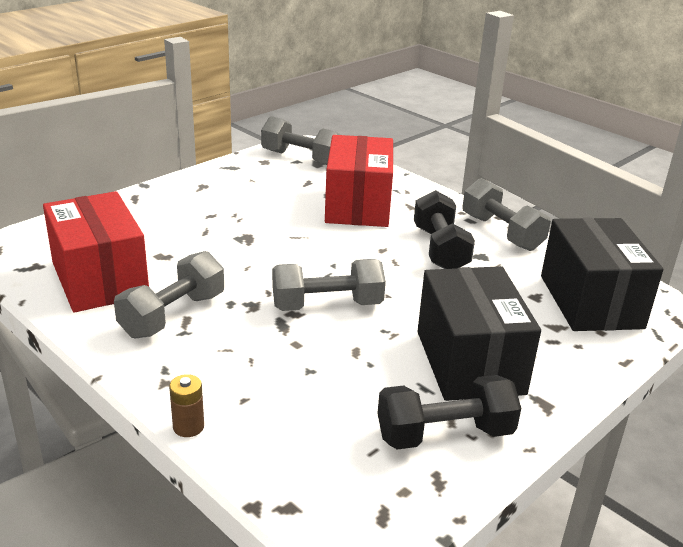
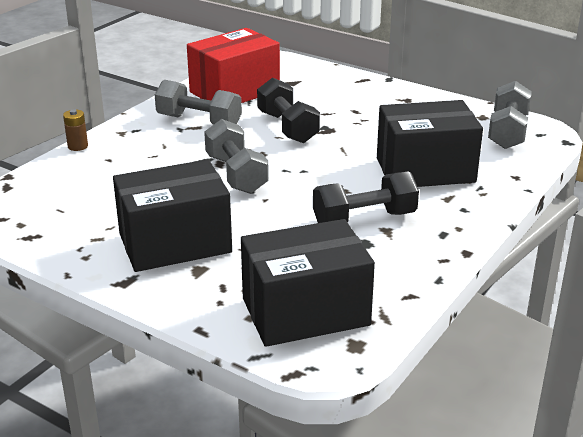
camera: 80 degrees right, 0 degrees up
red box [325,135,393,227] -> black box [377,100,483,187]
black dumbbell [378,375,521,450] -> black dumbbell moved to [257,77,320,143]
grey dumbbell [462,178,551,251] -> none

